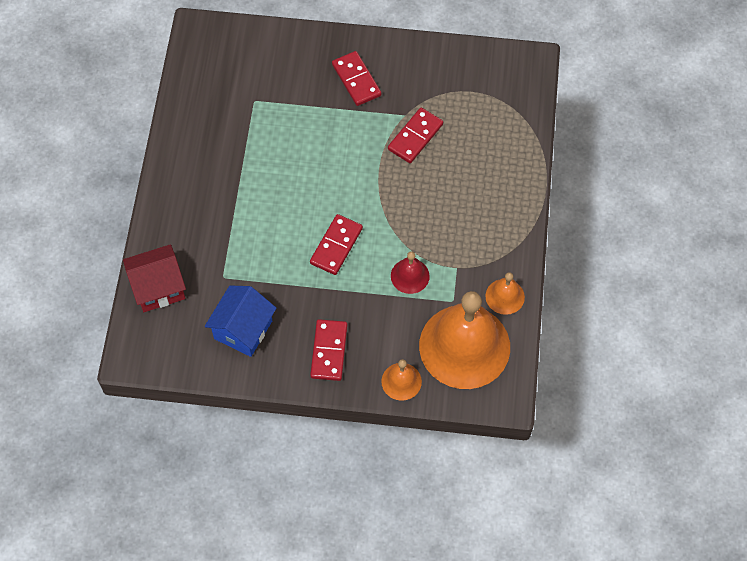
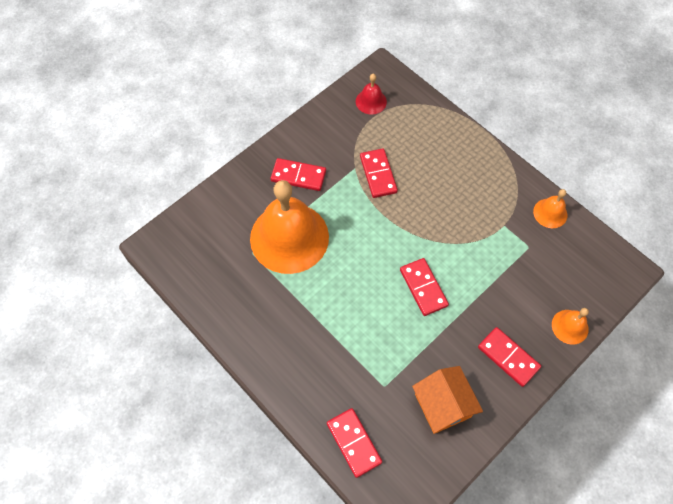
camera: 50 degrees left, 0 degrees up
red house [123,244,186,312] -> red domino [327,408,382,478]
blue house [205,285,276,357] -> orange house [412,366,483,434]
red bell [391,251,430,294] -> red bell moved to [356,74,387,115]
orange bell [419,291,510,389] -> orange bell moved to [250,180,329,274]

